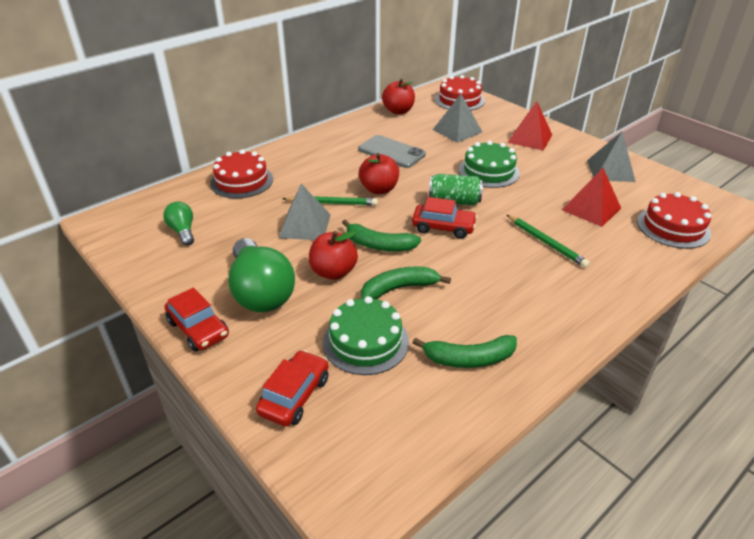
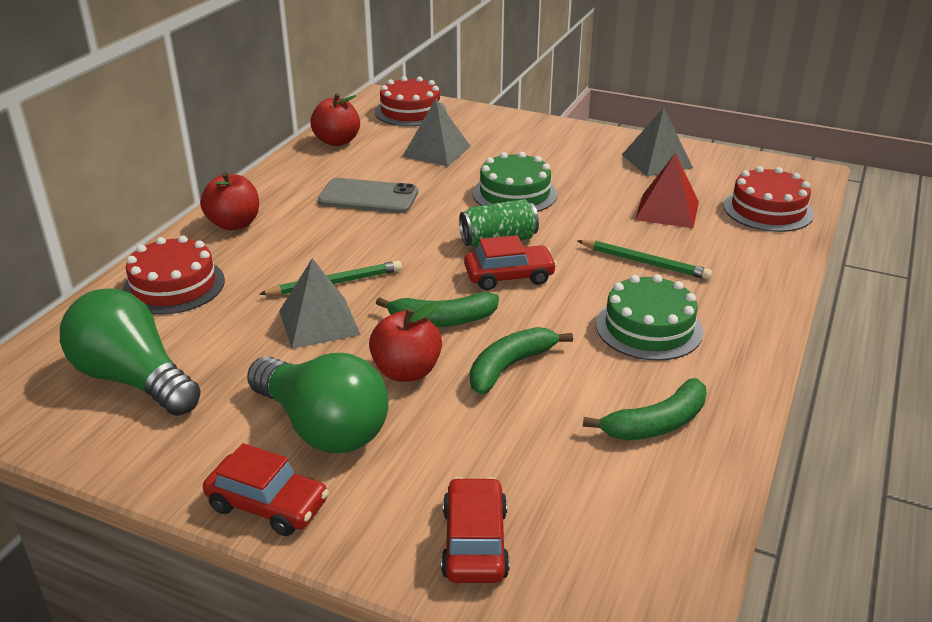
camera: 25 degrees left, 5 degrees down
green light bulb [163,202,194,246] -> green light bulb [60,289,201,416], size x1.95
green cake [323,296,409,375] -> green cake moved to [596,274,703,361]
red apple [359,153,399,194] -> red apple moved to [200,172,259,230]
red pyramid [507,101,552,151] -> none

